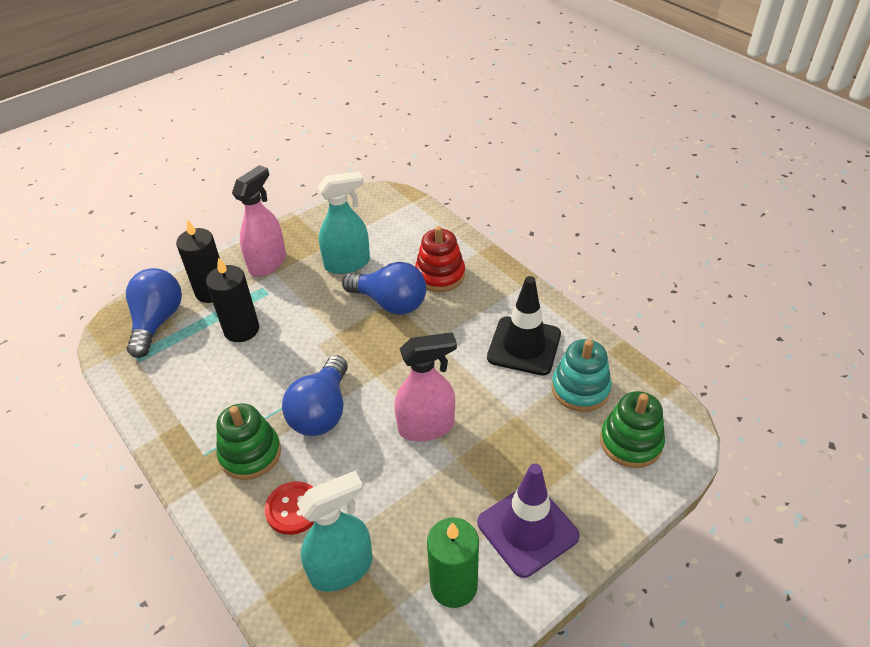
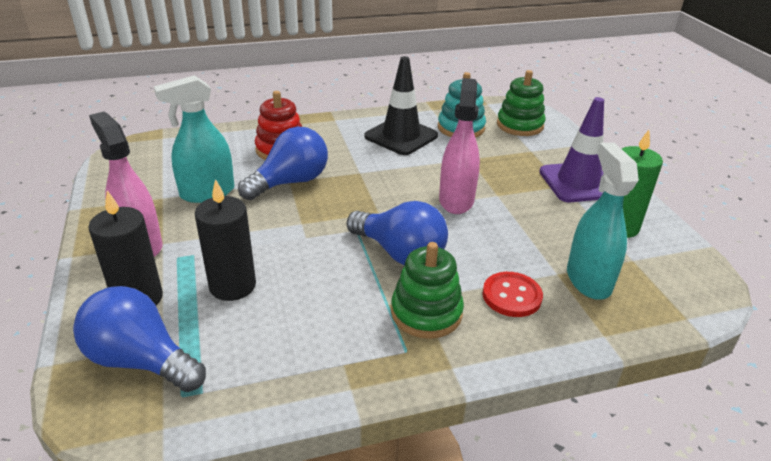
camera: 70 degrees left, 10 degrees down
turquoise spray bottle [318,171,370,274] -> turquoise spray bottle turned 120 degrees counterclockwise [154,75,234,203]

